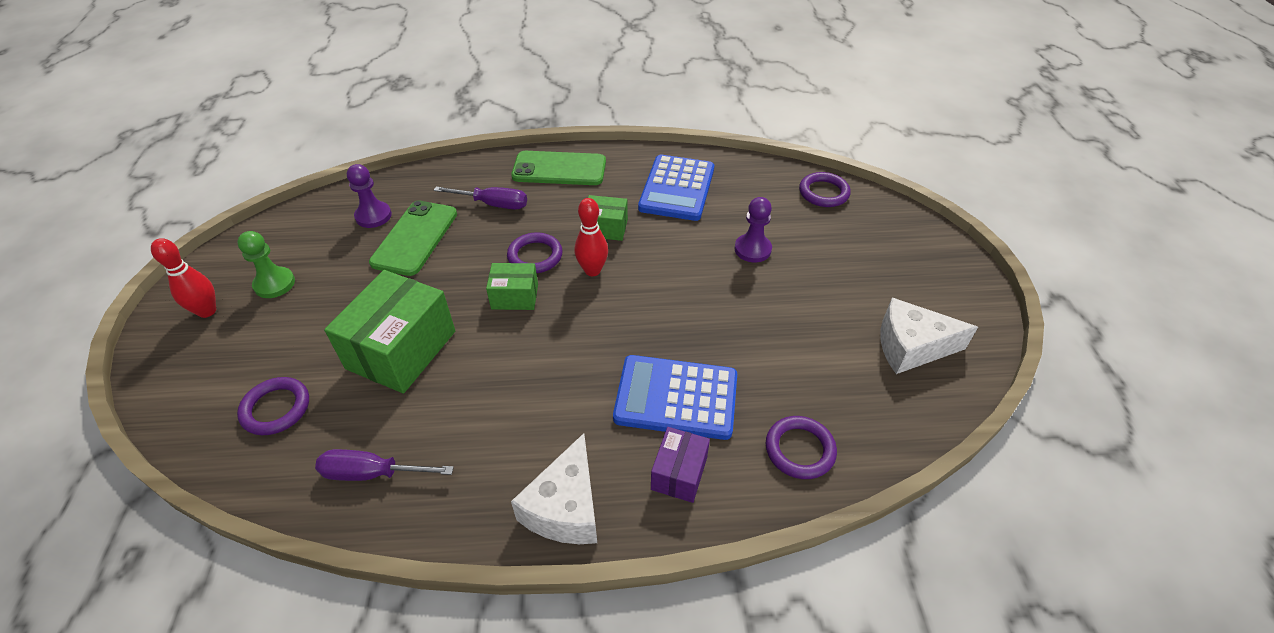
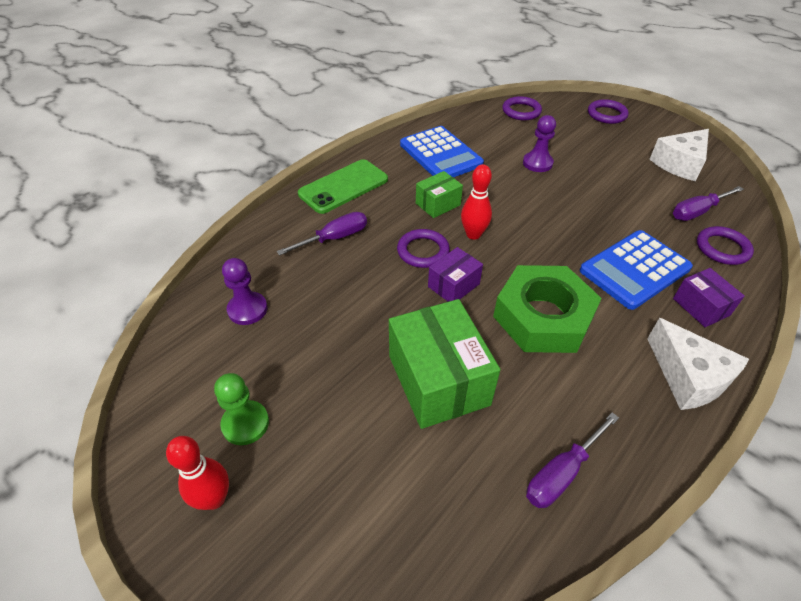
camera: 45 degrees left, 0 degrees up
purple ring [237,377,309,435] -> purple ring moved to [588,99,629,124]
green phone [369,200,457,276] -> none
green box [486,263,538,310] -> purple box [428,247,483,302]
none -> green nut [493,265,602,353]
none -> purple screwdriver [673,186,744,221]

